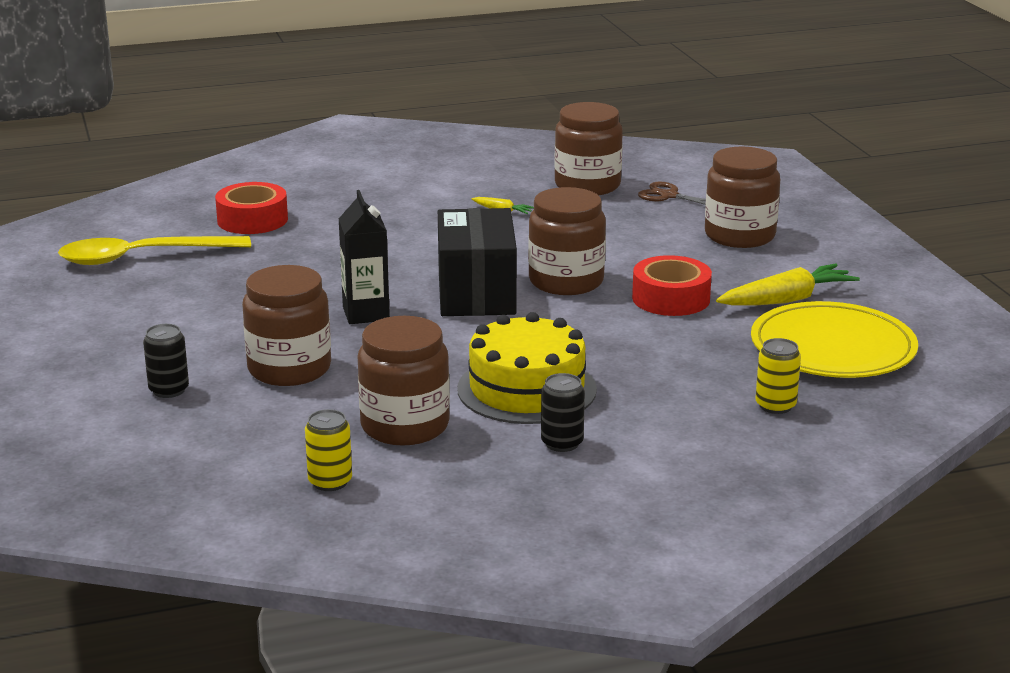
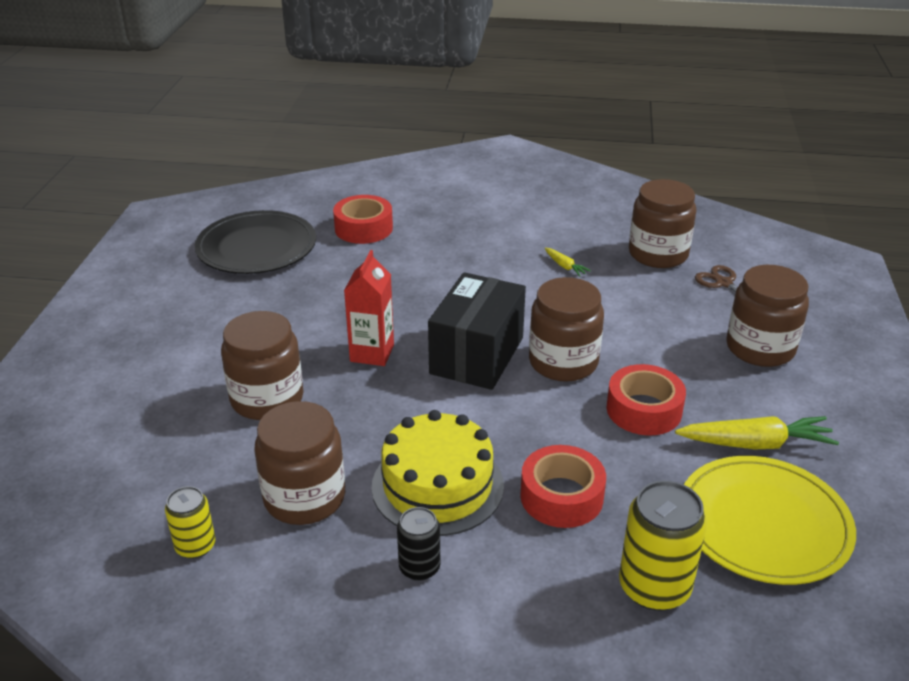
camera: 25 degrees right, 10 degrees up
yellow spoon [58,236,251,265] -> black plate [195,210,316,274]
black can [143,324,189,398] -> none
black carton [339,190,390,324] -> red carton [344,250,394,366]
yellow can [756,338,801,414] -> yellow can [619,481,707,611], size x1.70
none -> red tape [520,445,606,528]

